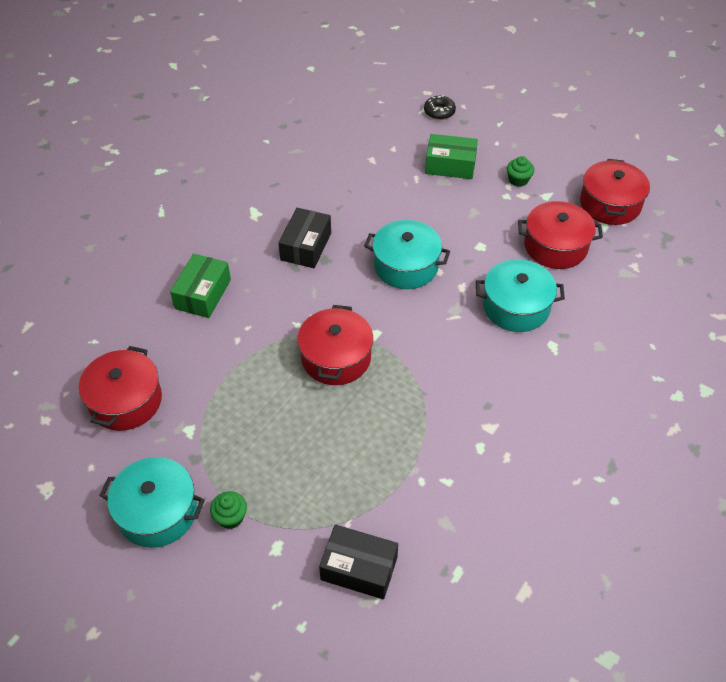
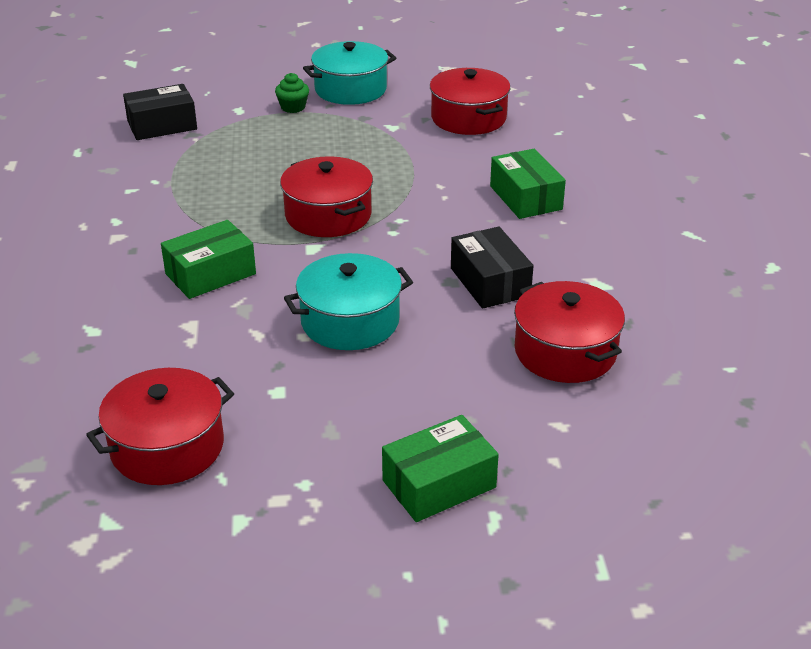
camera: 140 degrees right, 15 degrees down
black donut [424,96,456,120] -> none
turquoise pot [476,259,565,332] -> none
green cupcake [507,156,534,187] -> none
red pot [580,159,650,225] -> red pot moved to [514,281,625,383]
none -> green box [161,220,256,299]

